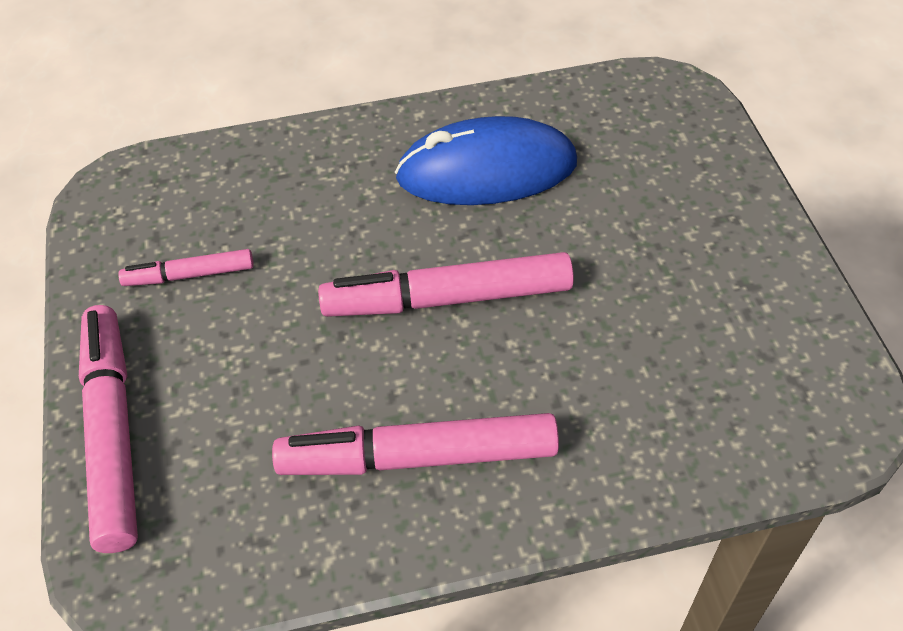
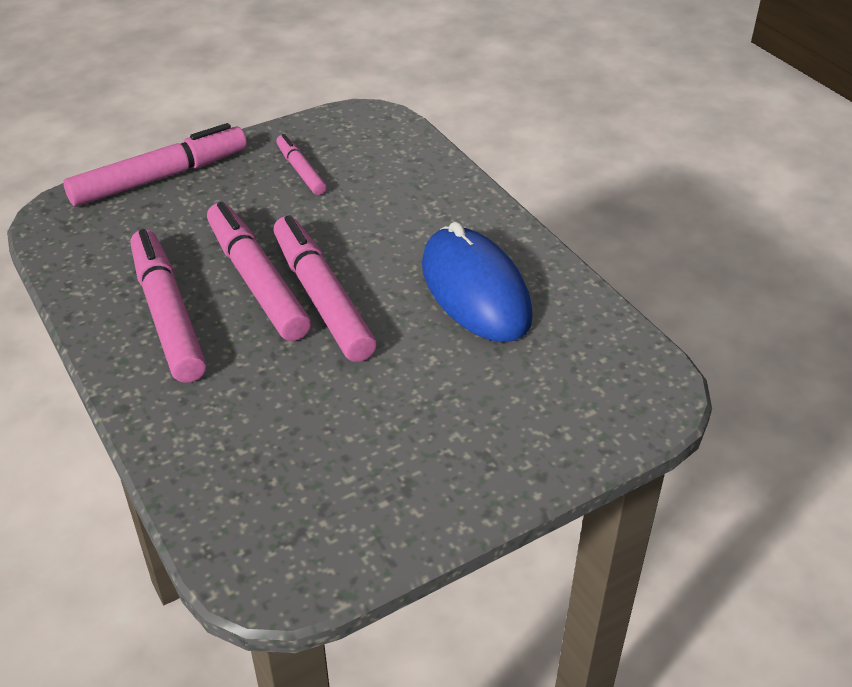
camera: 70 degrees right, 10 degrees down
none -> pink marker [207,202,311,341]

